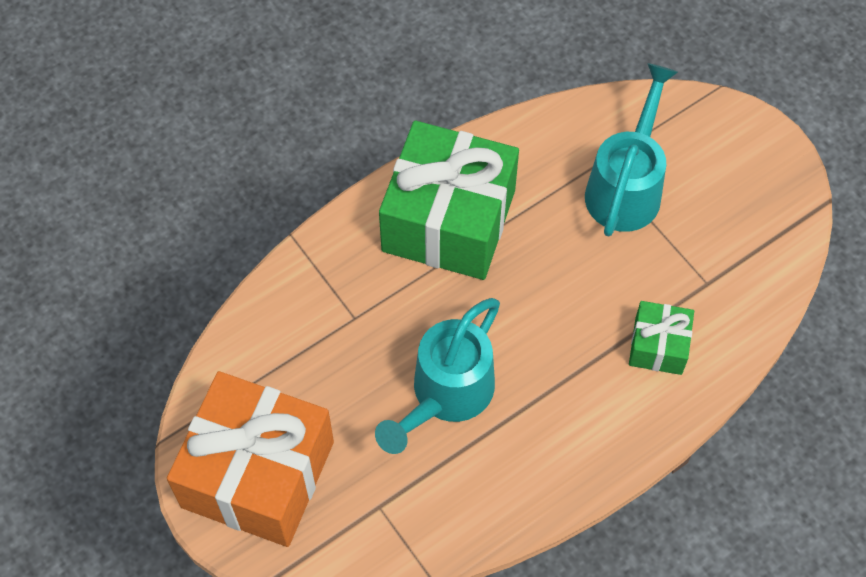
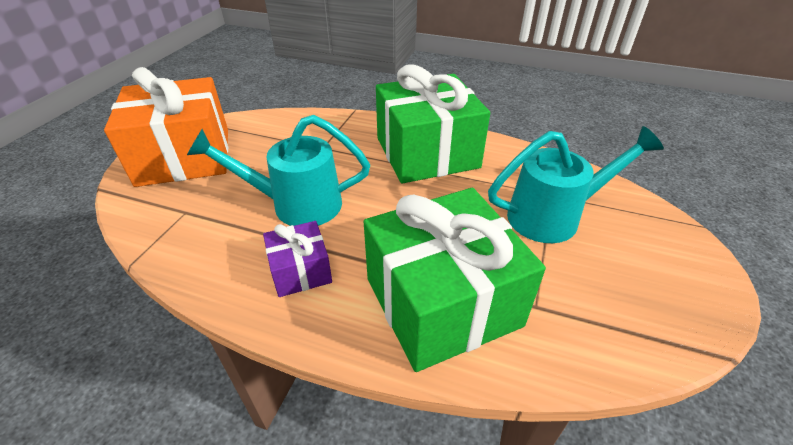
camera: 55 degrees right, 20 degrees down
green gift [629,301,694,375] -> green gift [364,188,546,372], size x2.10
none -> purple gift [263,221,332,297]

